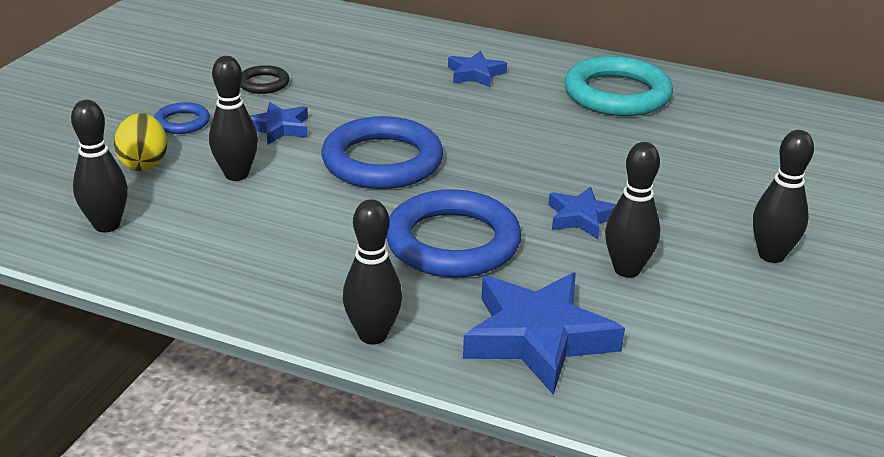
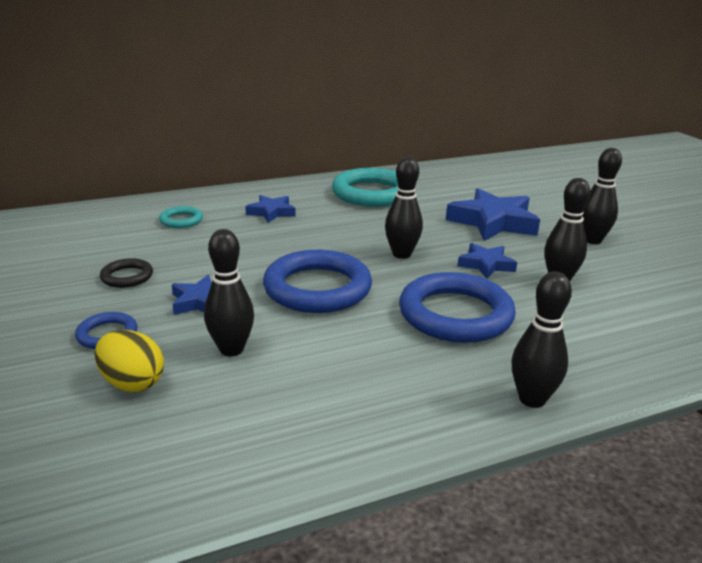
camera: 45 degrees left, 5 degrees down
black bowling pin [71,100,128,233] -> black bowling pin moved to [385,157,423,259]
blue star [463,273,625,395] -> blue star moved to [446,188,540,241]
none -> turquoise ring [159,206,203,228]

